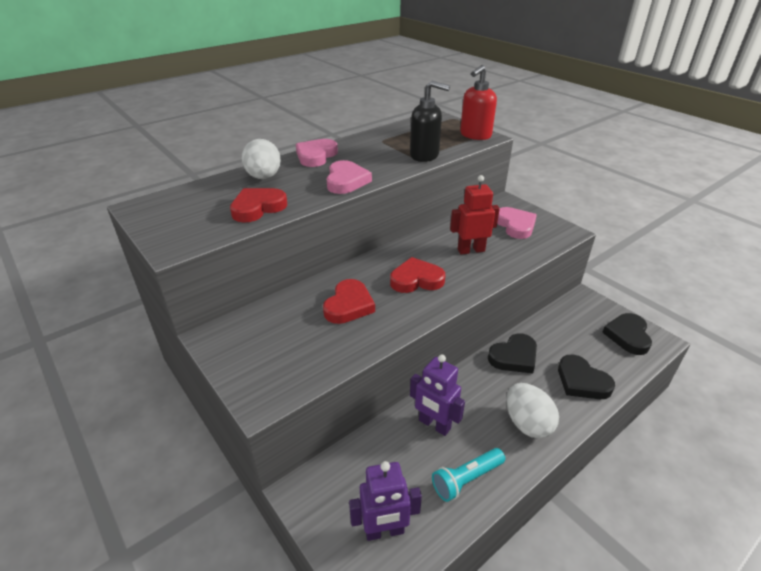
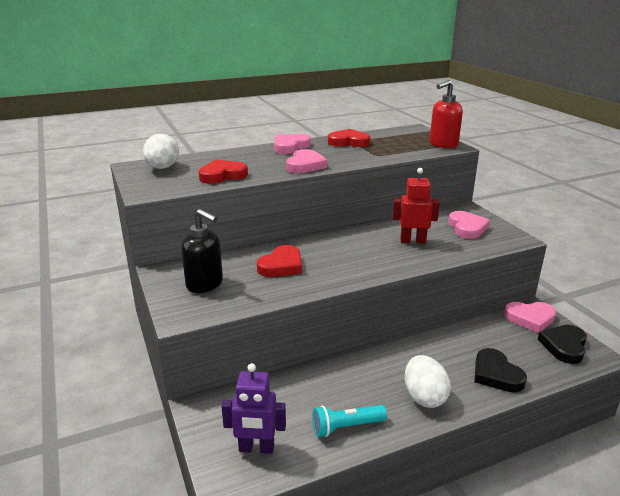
camera: 15 degrees right, 10 degrees down
white egg [242,139,281,179] -> white egg moved to [143,134,179,169]
red heart [390,257,445,293] -> red heart moved to [328,129,370,147]
black soap dispenser [410,80,450,162] -> black soap dispenser moved to [181,209,223,293]
purple robot [410,354,465,436] -> none
black heart [488,333,537,373] -> none
none -> pink heart [504,302,556,333]

